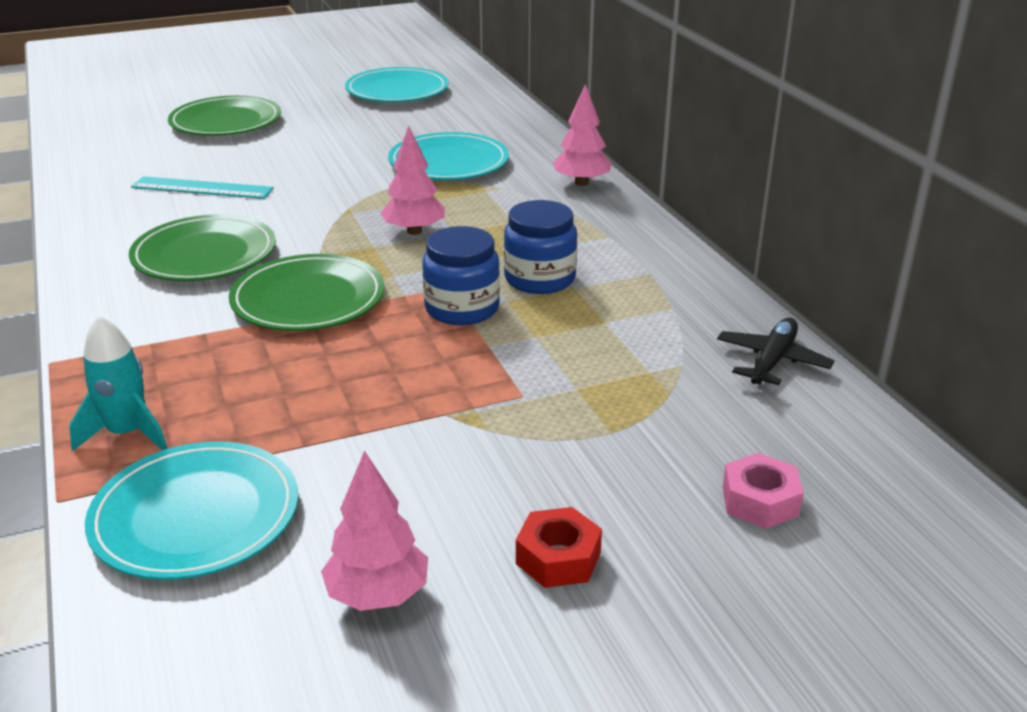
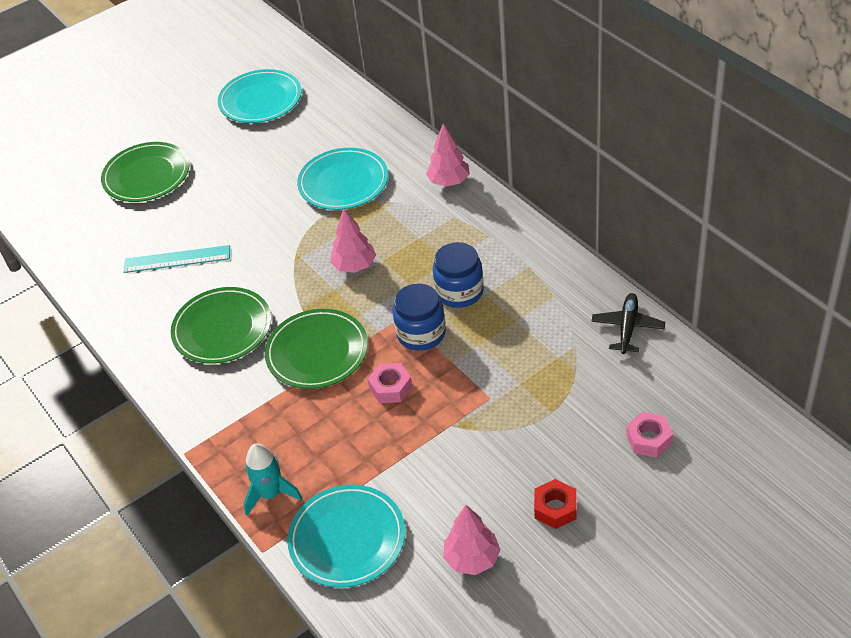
camera: 10 degrees left, 15 degrees up
none -> pink nut [368,363,412,403]

